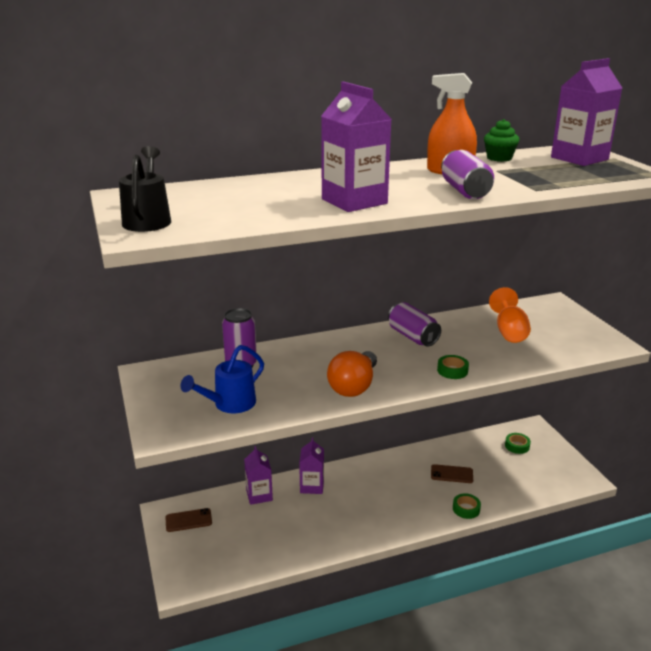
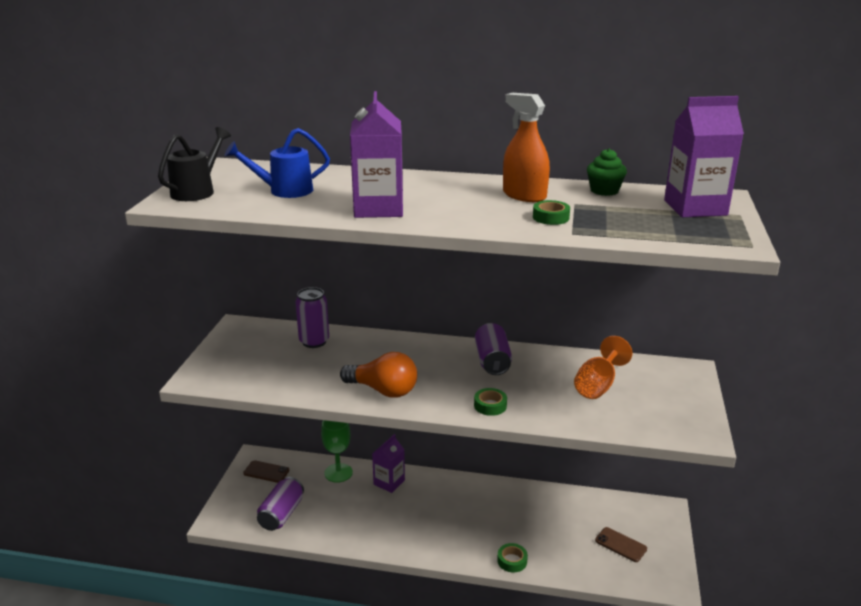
camera: 30 degrees right, 0 degrees up
blue watering can [180,345,264,413] -> blue watering can moved to [225,128,330,198]
purple carton [244,446,273,505] -> green goblet [321,420,353,483]
orange light bulb [327,351,377,397] -> orange light bulb turned 120 degrees counterclockwise [340,352,417,398]
brown phone [431,464,473,483] -> brown phone moved to [595,527,647,562]
purple can [441,150,494,199] -> purple can moved to [257,477,304,531]
green tape [505,433,531,454] -> green tape moved to [533,200,570,225]

